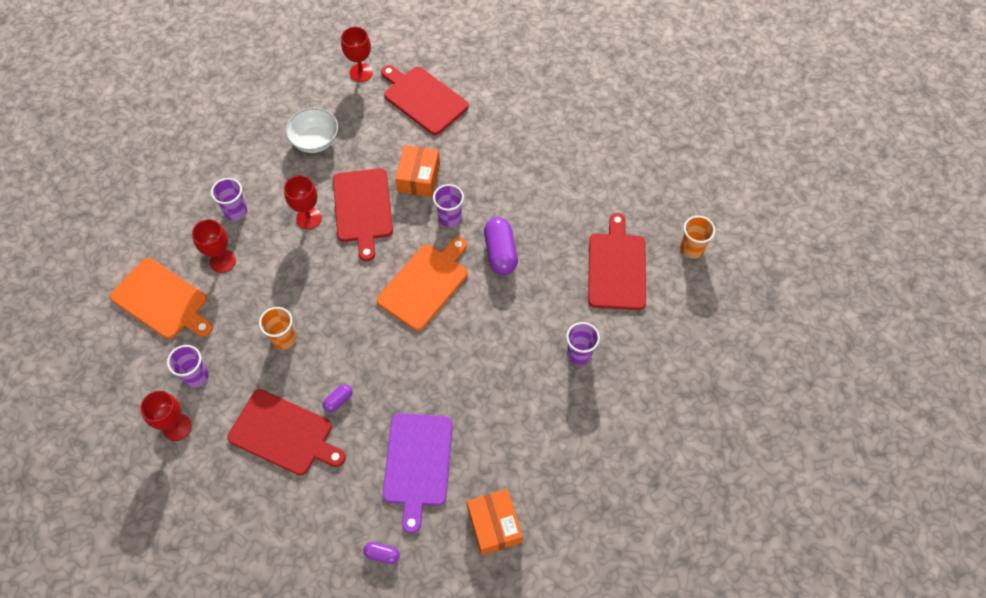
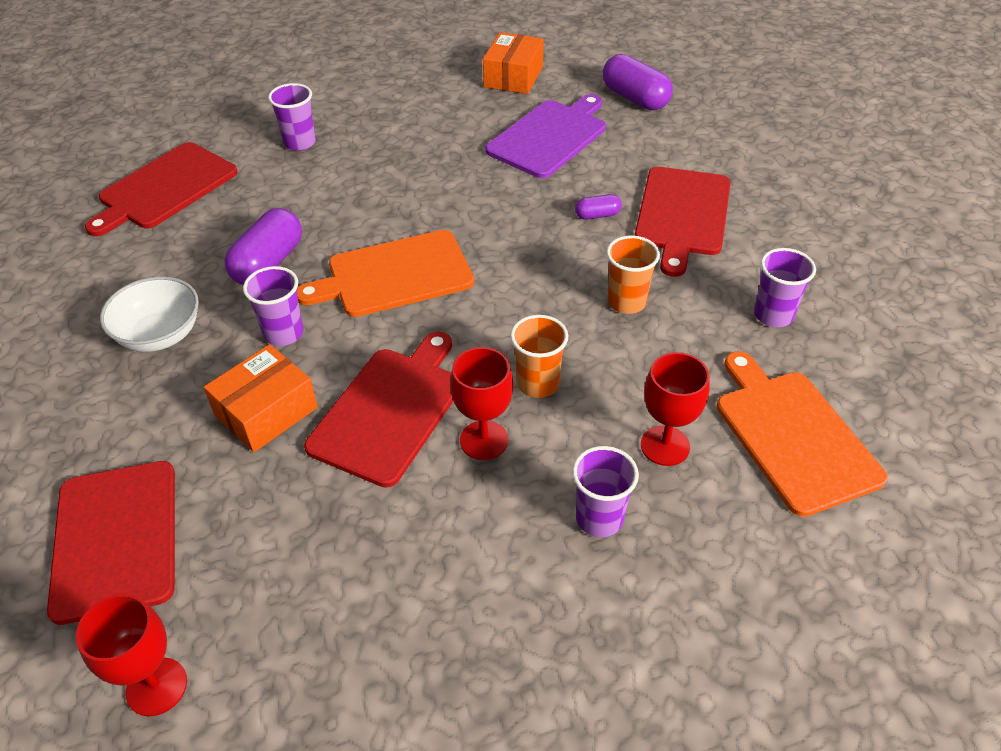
camera: 145 degrees left, 15 degrees down
red goblet [140,391,192,441] -> none
red cutting board [227,389,346,476] -> red cutting board turned 135 degrees counterclockwise [635,167,731,277]
white bowl [286,108,338,153] -> white bowl moved to [100,276,199,352]
purple capsule [363,542,400,564] -> purple capsule [603,54,673,110], size x1.97
orange cup [680,216,715,259] -> orange cup moved to [510,315,568,398]

